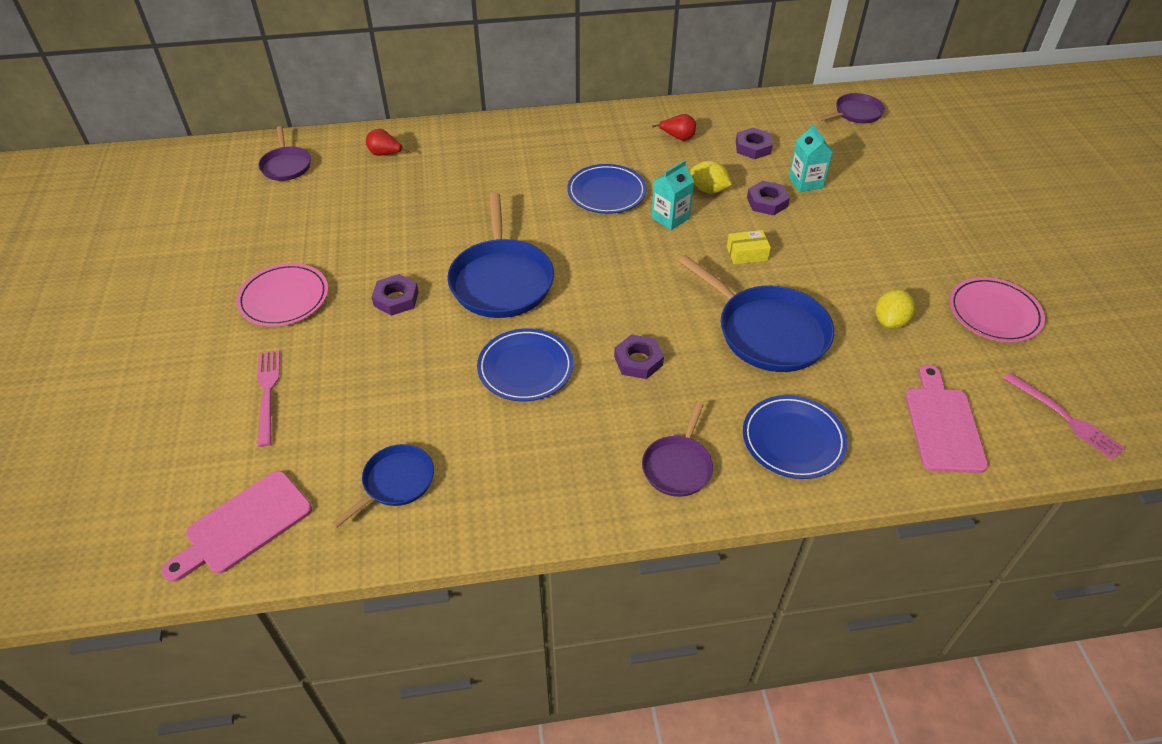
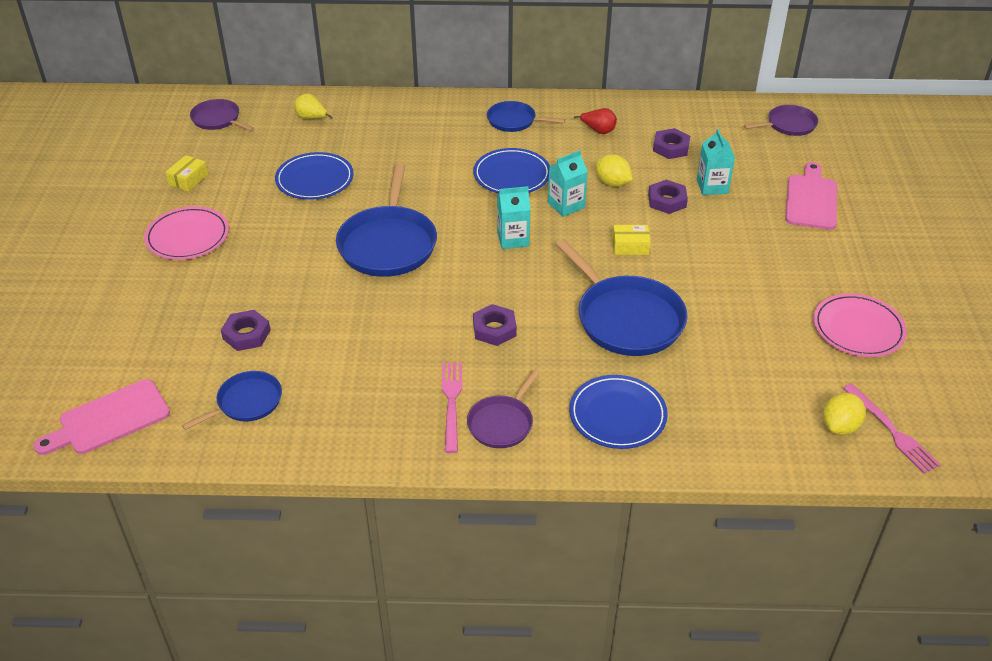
camera: 10 degrees right, 5 degrees down
pink fork [257,350,280,447] -> pink fork moved to [442,362,462,453]
purple pan [258,126,311,181] -> purple pan turned 135 degrees clockwise [190,99,254,131]
red pear [366,129,408,156] -> yellow pear [294,94,333,119]
purple nut [372,274,419,316] -> purple nut moved to [221,310,271,351]
blue plate [477,328,573,401] -> blue plate moved to [275,152,354,200]
yellow lemon [876,289,915,329] -> yellow lemon moved to [823,393,866,435]
pink cutting board [905,365,988,473] -> pink cutting board moved to [785,162,837,230]
none -> yellow box [165,155,208,192]
none -> blue pan [487,101,565,132]
none -> turquoise carton [497,186,530,249]

